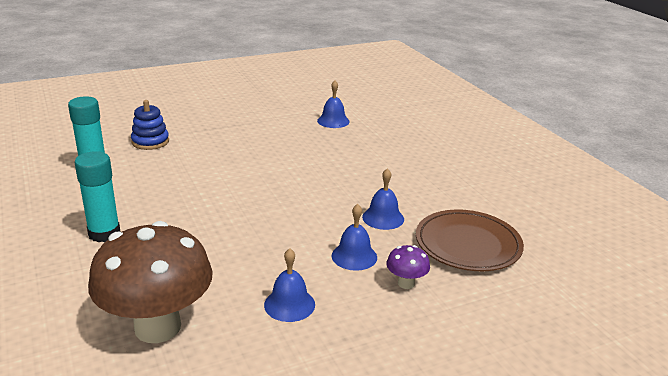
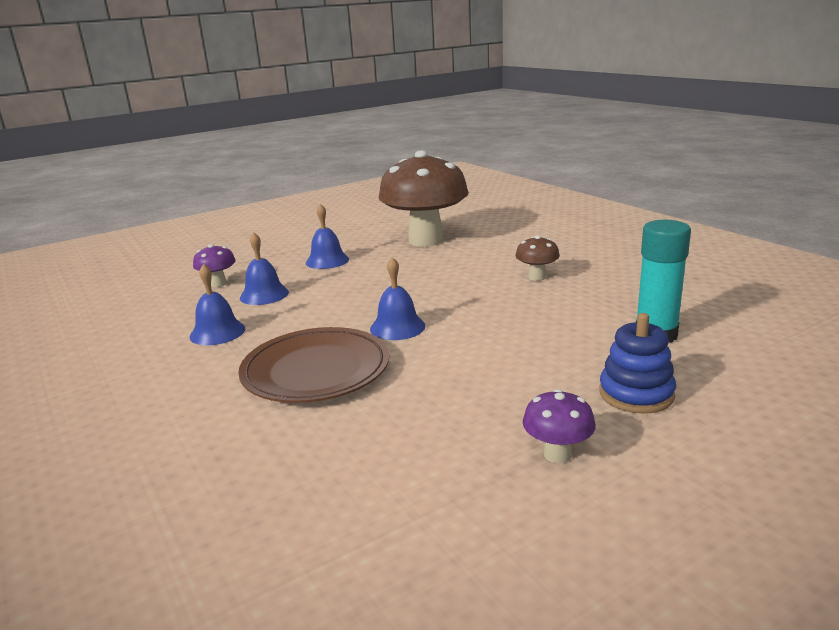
camera: 175 degrees right, 5 degrees down
turquoise glue stick [74,151,121,242] -> brown mushroom [515,235,560,281]
blue bell [317,81,349,128] -> blue bell moved to [370,257,425,340]
brown plate [416,209,524,271] -> brown plate moved to [238,327,389,403]
none -> purple mushroom [523,389,596,463]

